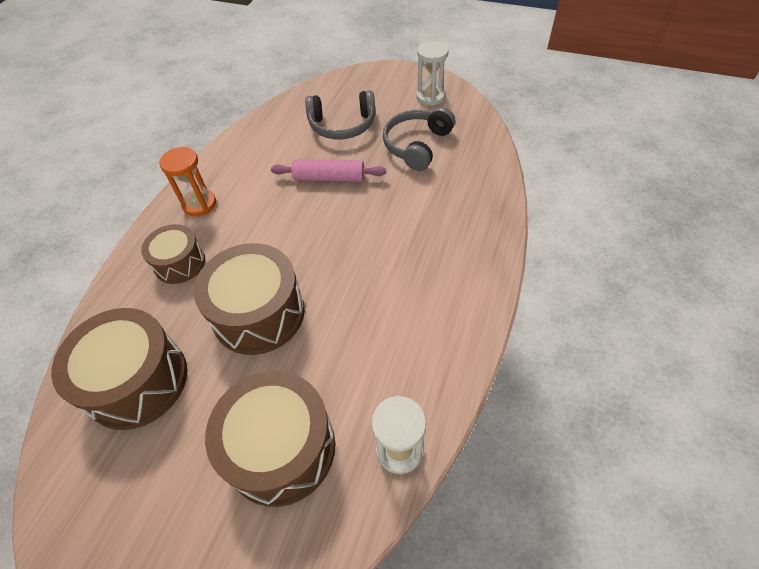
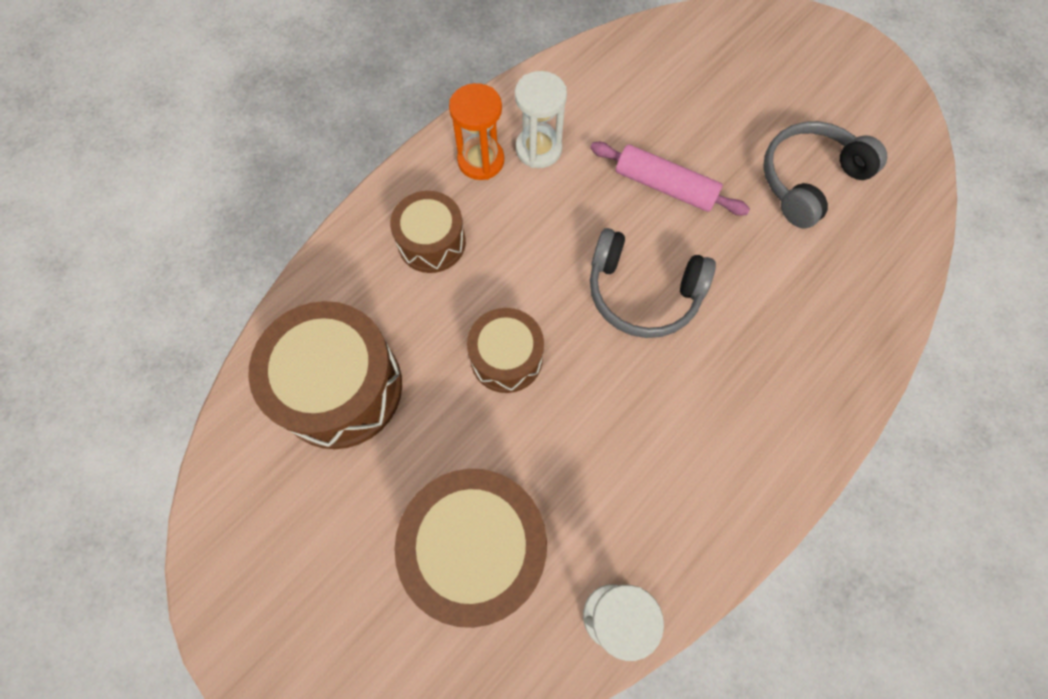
camera: 20 degrees right, 15 degrees up
brown drum [194,243,305,355] -> brown drum [467,308,544,393], size x0.59
grey headphones [305,90,375,139] -> grey headphones moved to [590,228,716,338]
white hourglass [416,41,449,106] -> white hourglass moved to [515,71,567,168]

